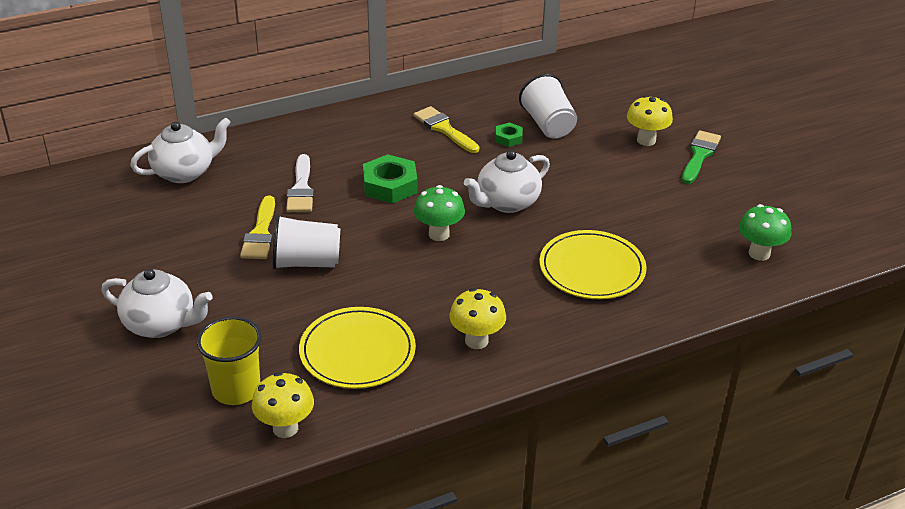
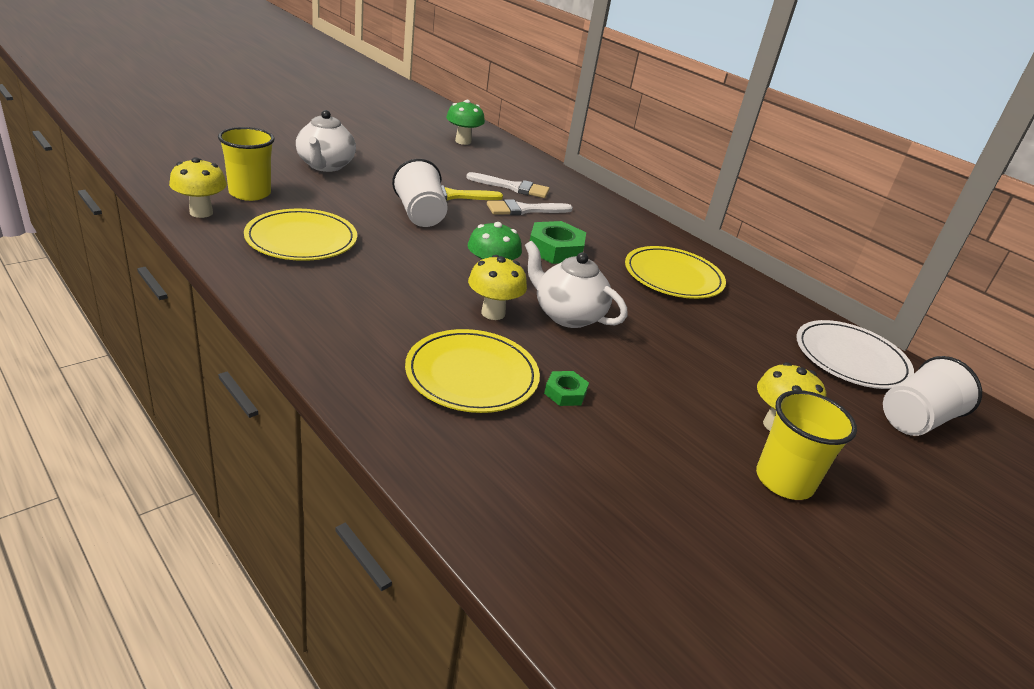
camera: 70 degrees right, 5 degrees down
white teapot [130,117,231,183] -> none
yellow brush [414,106,479,153] -> yellow plate [625,246,726,299]
yellow mushroom [449,288,506,349] -> yellow mushroom moved to [468,255,527,320]
green nut [495,122,523,147] -> green nut moved to [544,371,589,406]
white cup [519,74,577,138] -> white cup moved to [883,356,982,436]
green brush [682,130,721,184] -> yellow cup [756,390,857,500]
green mushroom [739,204,792,261] -> green mushroom moved to [446,100,485,145]
none -> white brush [466,172,550,198]
none -> white plate [796,320,914,389]

